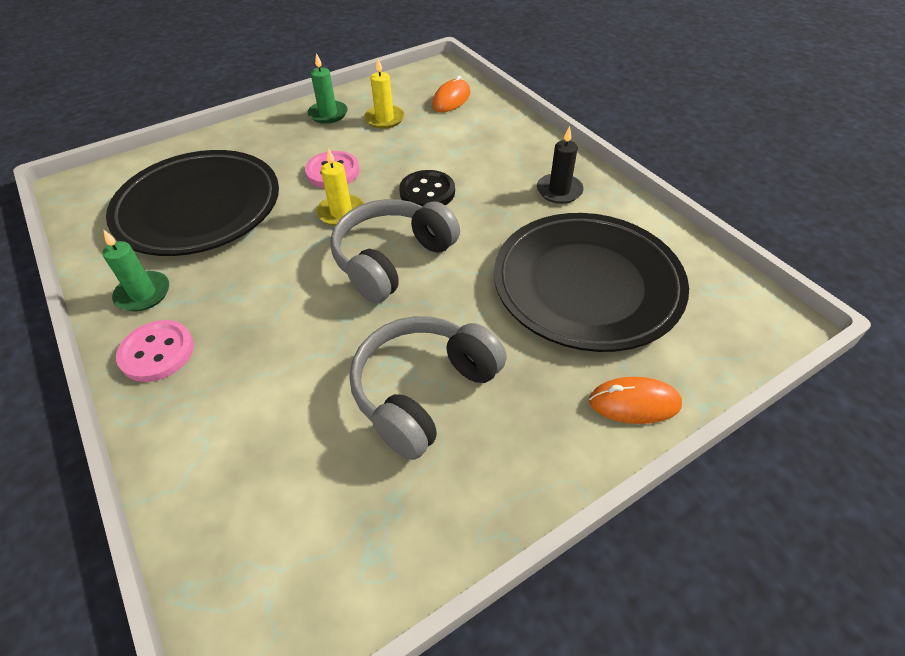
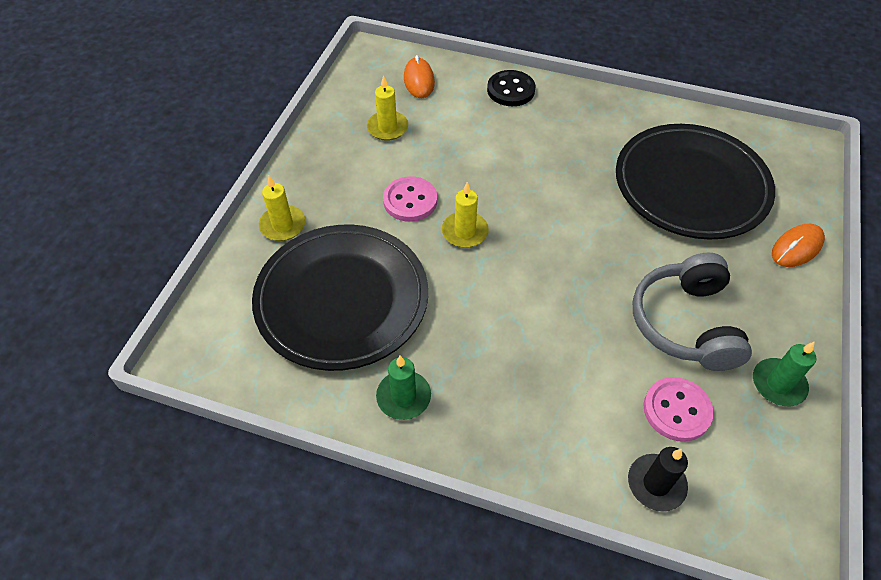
camera: 40 degrees left, 5 degrees up
pink button [116,320,194,382] -> pink button moved to [644,377,714,442]
green candle [308,53,348,124] -> green candle moved to [753,341,816,406]
grey headphones [330,199,460,303] -> none
black button [399,170,455,206] -> black button moved to [487,70,536,106]
black candle [537,126,584,204] -> black candle moved to [628,447,688,512]
none -> yellow candle [259,176,305,241]

